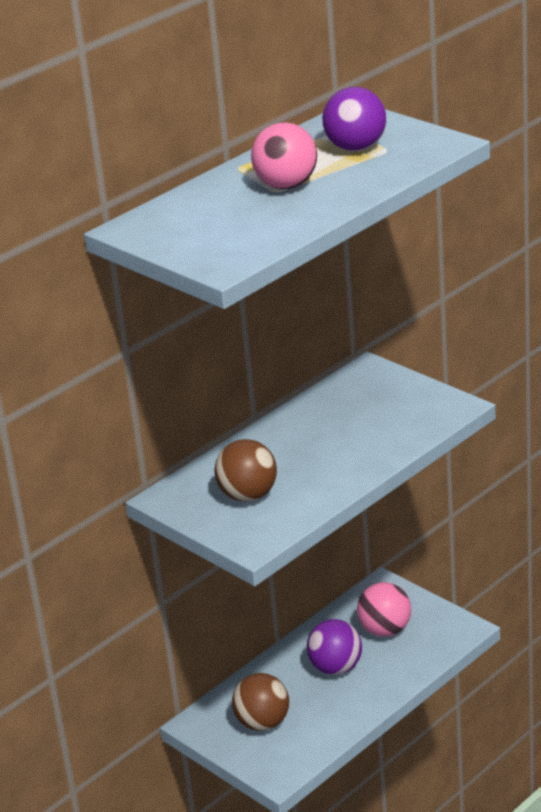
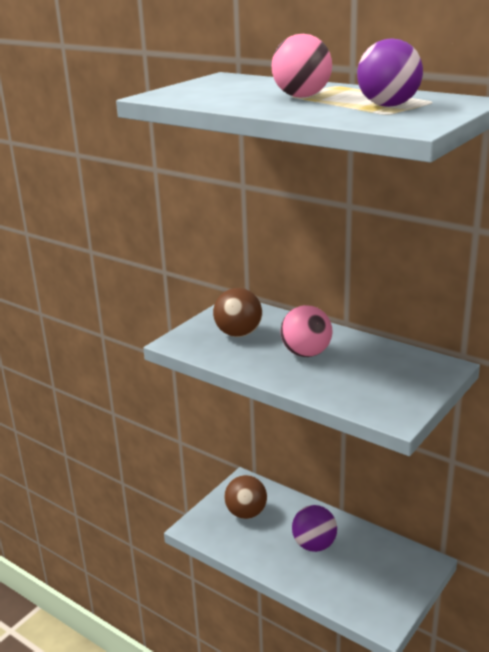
camera: 80 degrees right, 5 degrees down
pink ball [357,582,411,637] -> pink ball moved to [280,305,333,357]

